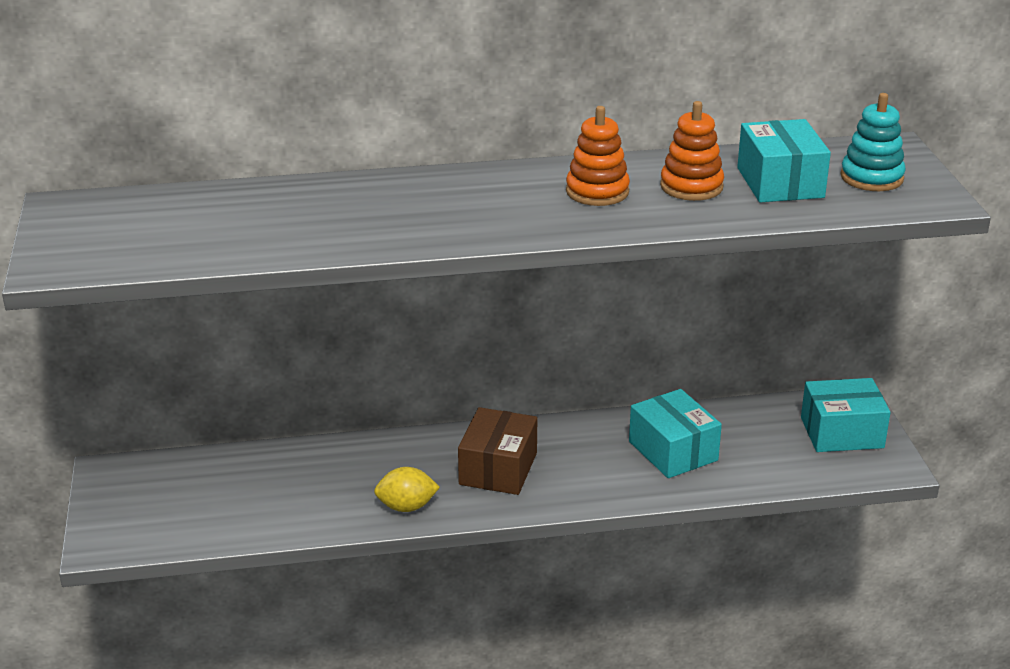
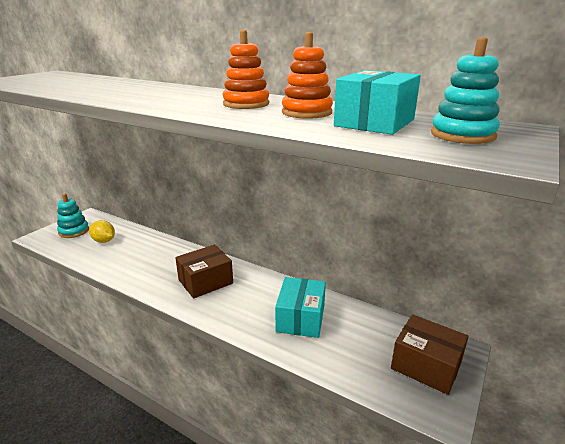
camera: 40 degrees right, 5 degrees down
yellow lemon [374,467,440,512] -> yellow lemon moved to [89,220,115,243]
turquoise box [801,378,891,452] -> brown box [391,314,469,395]
none -> turquoise stacking toy [57,194,89,238]

